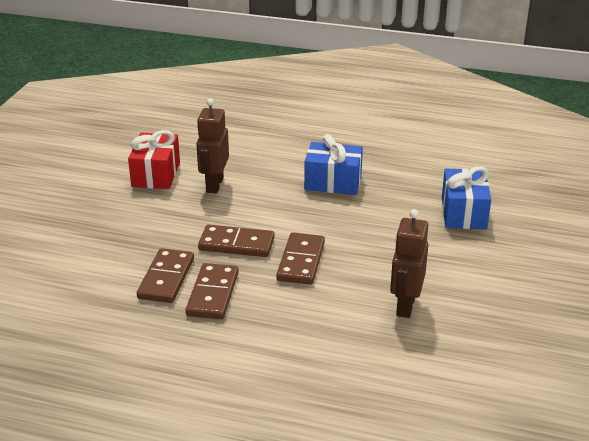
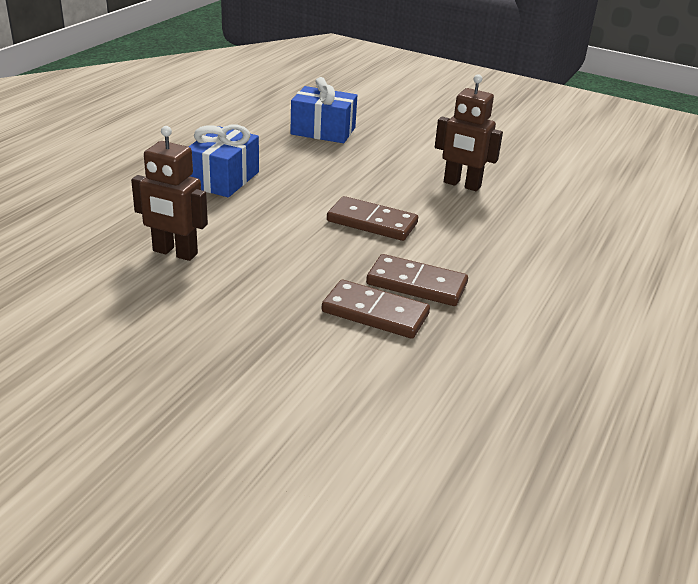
camera: 80 degrees left, 0 degrees up
red gift [128,130,180,189] -> none
brown domino [198,225,275,257] -> none

